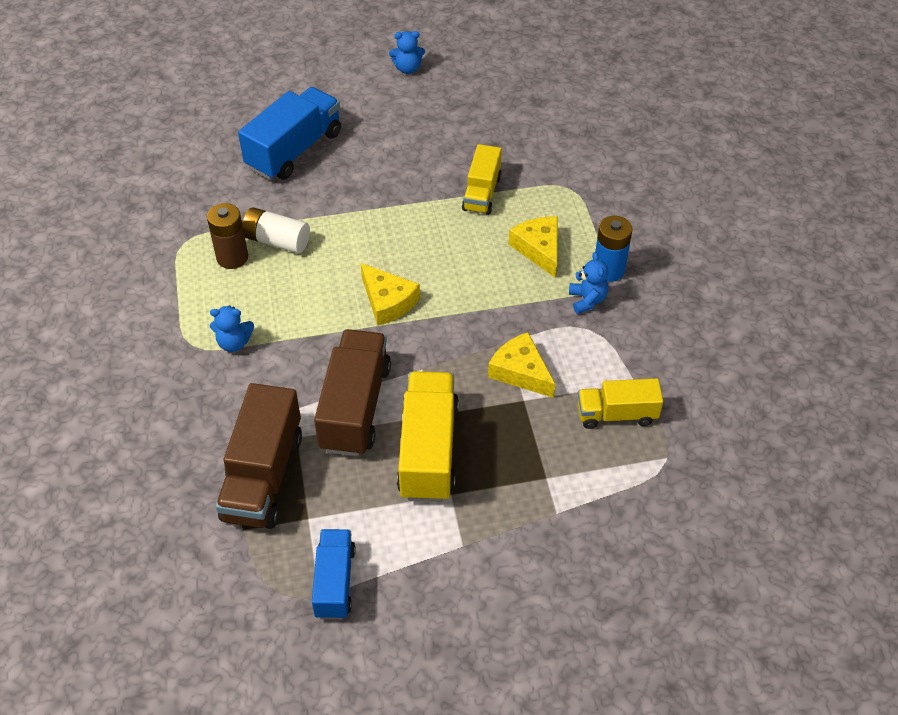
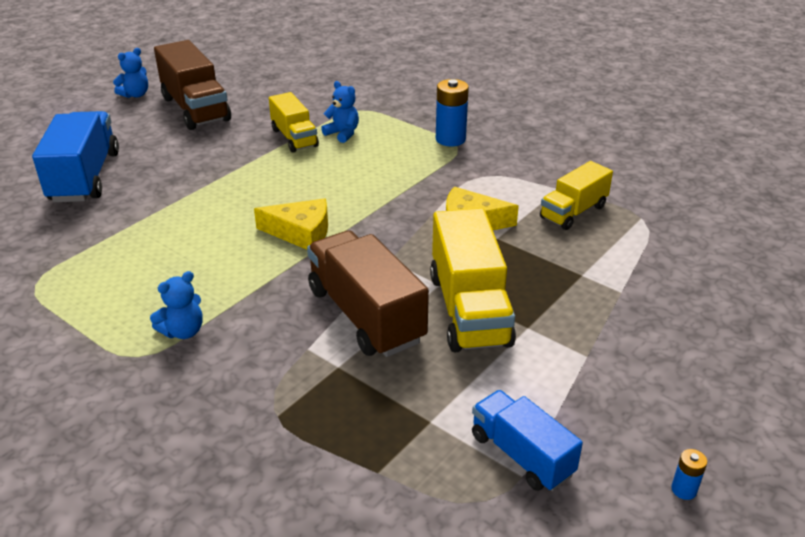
camera: 40 degrees left, 15 degrees down
brown battery [207,203,248,269] -> none
brown truck [216,383,302,529] -> brown truck moved to [154,40,231,130]
white battery [242,207,310,253] -> none
yellow truck [397,371,459,502] -> yellow truck turned 150 degrees counterclockwise [430,208,516,352]
yellow cheese [509,216,558,278] -> none
blue teddy bear [569,252,608,314] -> blue teddy bear moved to [321,81,359,143]
none -> blue battery [671,449,707,500]

